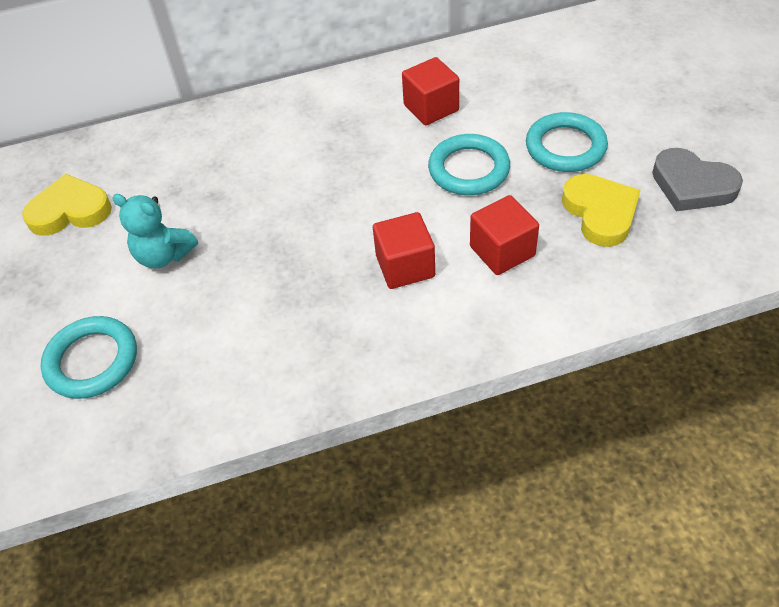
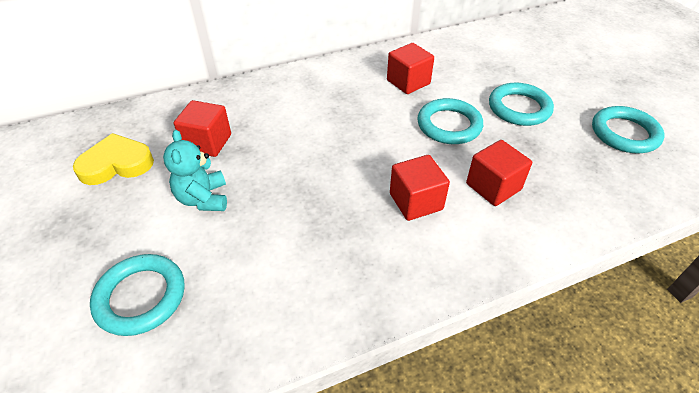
camera: 10 degrees left, 5 degrees down
turquoise teddy bear [113,194,198,268] -> turquoise teddy bear turned 60 degrees clockwise [163,130,227,211]
yellow heart [562,174,641,247] -> none
grey heart [652,148,743,211] -> turquoise ring [592,106,664,153]
none -> red cube [174,100,231,157]

